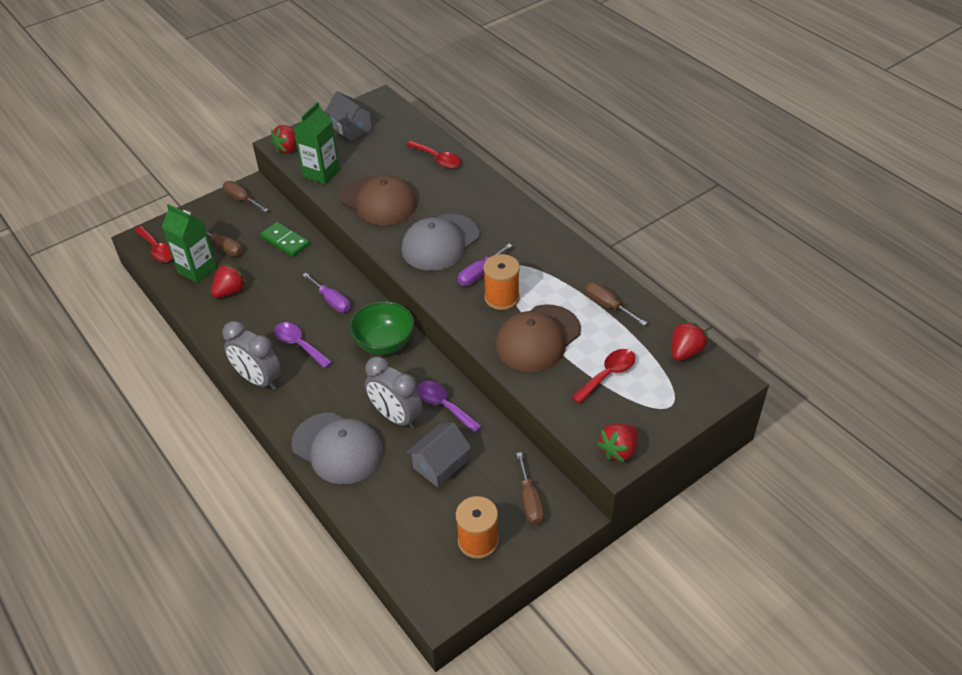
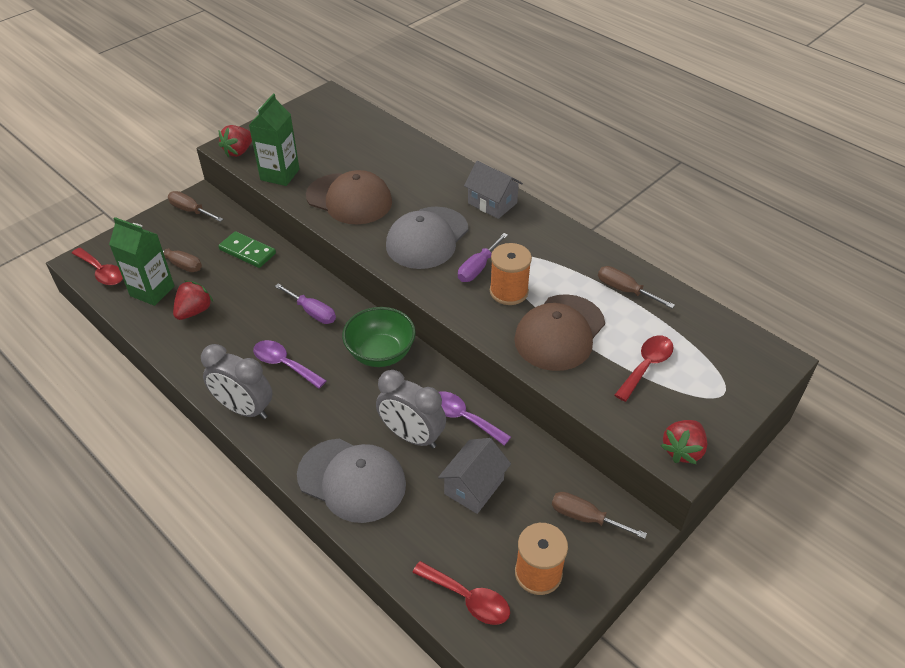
camera: 10 degrees left, 0 degrees up
grey house [325,91,374,141] -> grey house moved to [464,161,523,219]
red spoon [406,141,461,169] -> red spoon moved to [412,561,510,625]
brown screwdriver [516,452,544,525] -> brown screwdriver turned 135 degrees clockwise [552,492,647,539]
red strawberry [672,321,708,361] -> none

